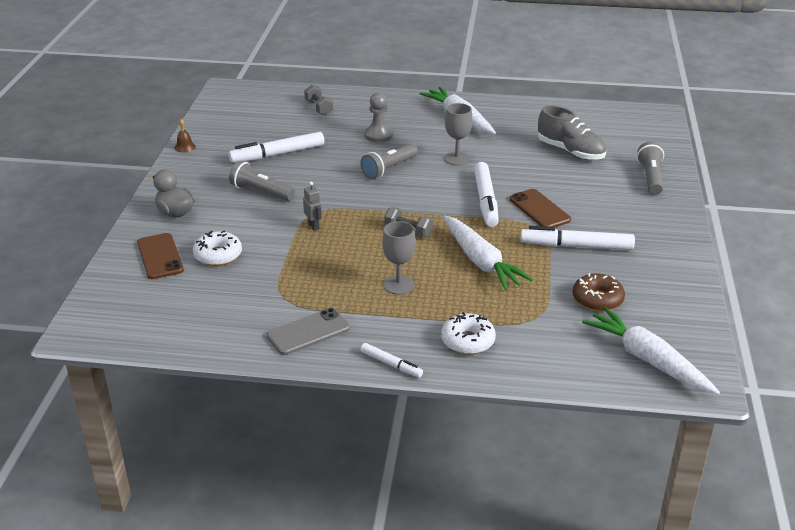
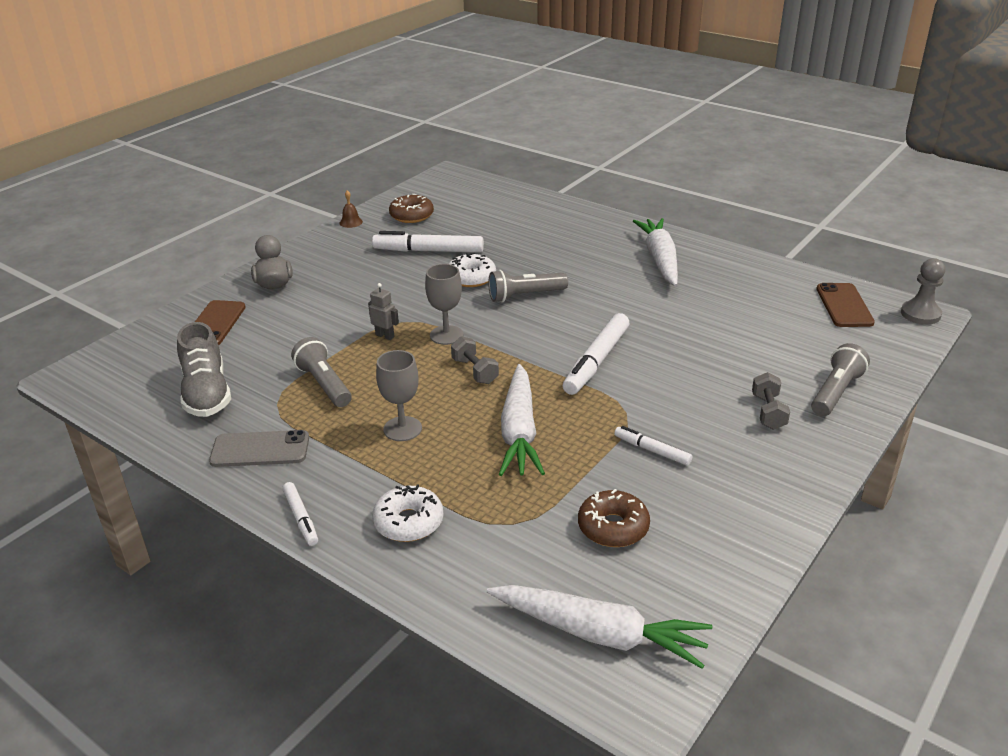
camera: 30 degrees right, 0 degrees up
white donut [193,231,242,266] -> white donut moved to [449,252,496,287]
grey flashlight [229,161,295,201] -> grey flashlight moved to [291,337,351,407]
grey robot [303,182,322,231] -> grey robot turned 60 degrees counterclockwise [368,283,399,340]
grey dumbbell [304,85,333,115] -> grey dumbbell moved to [752,372,790,430]
grey pawn [365,93,393,143] -> grey pawn moved to [901,258,945,325]
grey goblet [444,103,473,166] -> grey goblet moved to [425,264,463,345]
brown phone [510,189,571,227] -> brown phone moved to [816,283,875,327]
white marker [520,226,635,250] -> white marker [614,426,692,466], size x0.55
grey shoe [538,105,606,160] -> grey shoe moved to [177,322,231,417]
white carrot [582,307,720,395] -> white carrot turned 120 degrees clockwise [487,585,712,669]
none -> brown donut [389,194,434,223]

